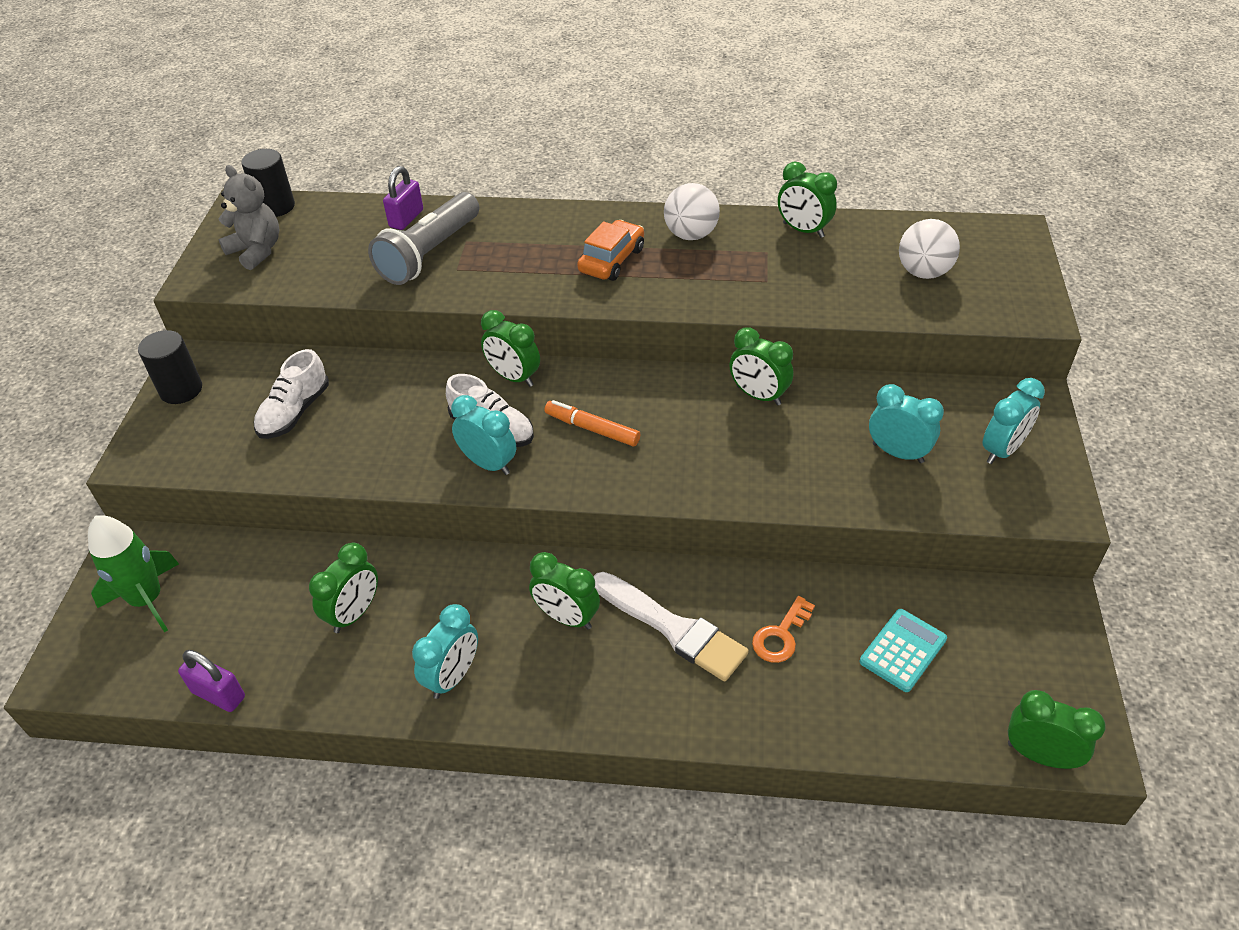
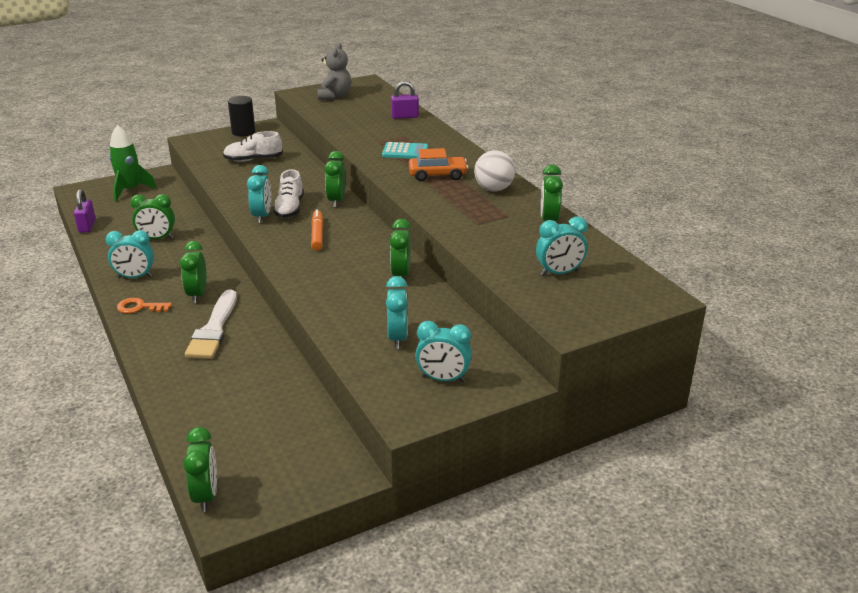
camera: 55 degrees right, 15 degrees down
black cylinder [241,149,295,217] -> none
grey flashlight [368,192,479,285] -> none
orange key [752,596,815,663] -> orange key moved to [117,298,172,314]
turquoise calculator [860,609,947,692] -> turquoise calculator moved to [382,142,428,159]
white ball [899,219,960,279] -> turquoise clock [536,216,588,276]

